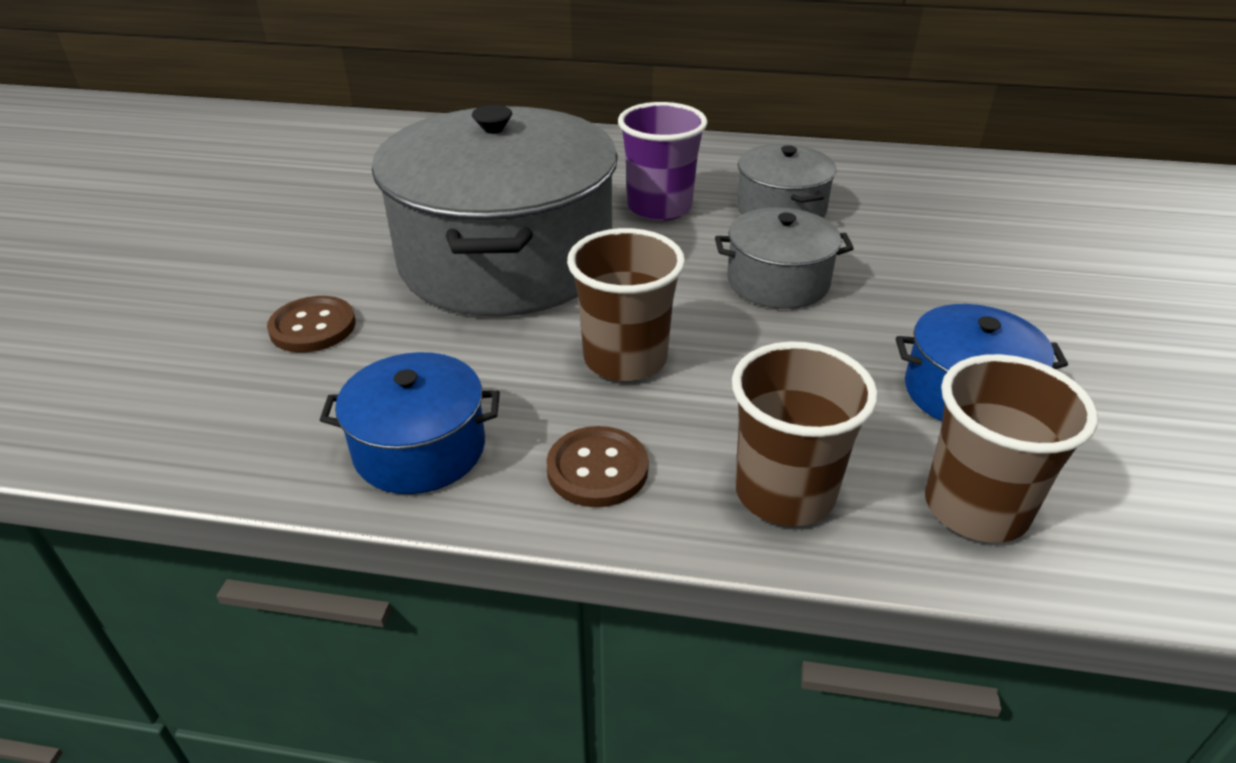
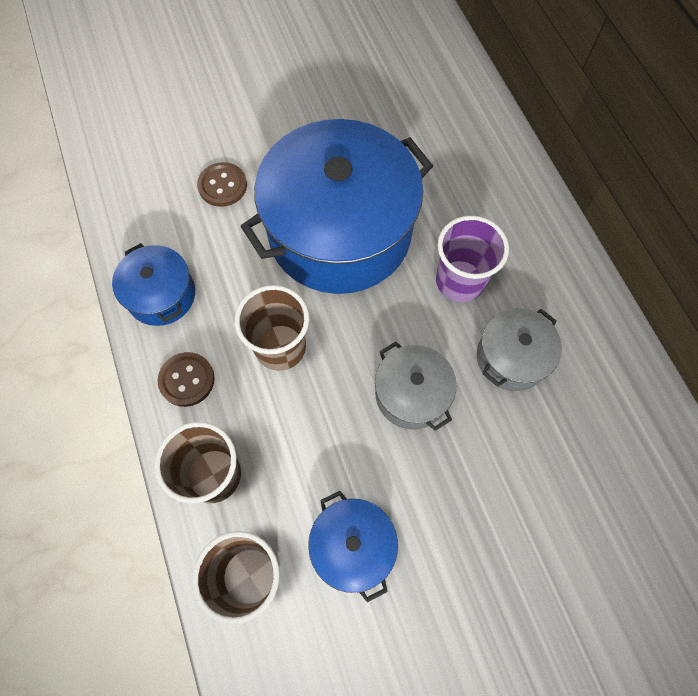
camera: 60 degrees right, 30 degrees up
grey pot [372,105,618,317] -> blue pot [240,119,433,294]

